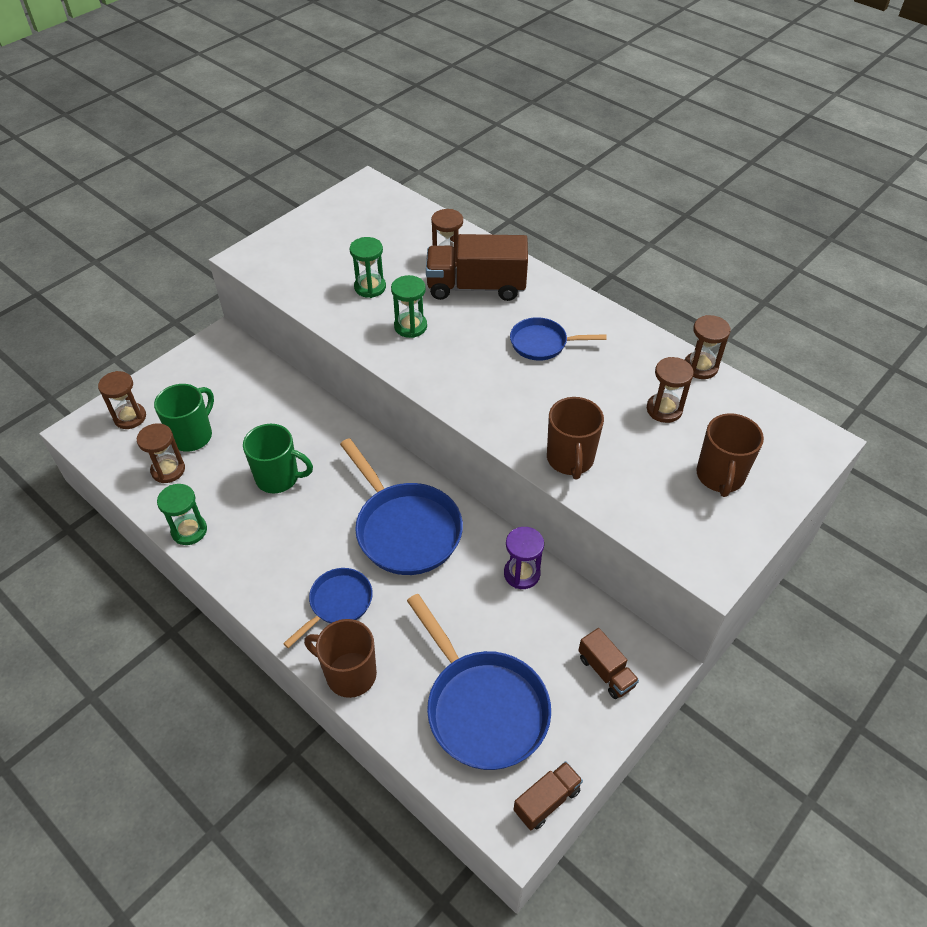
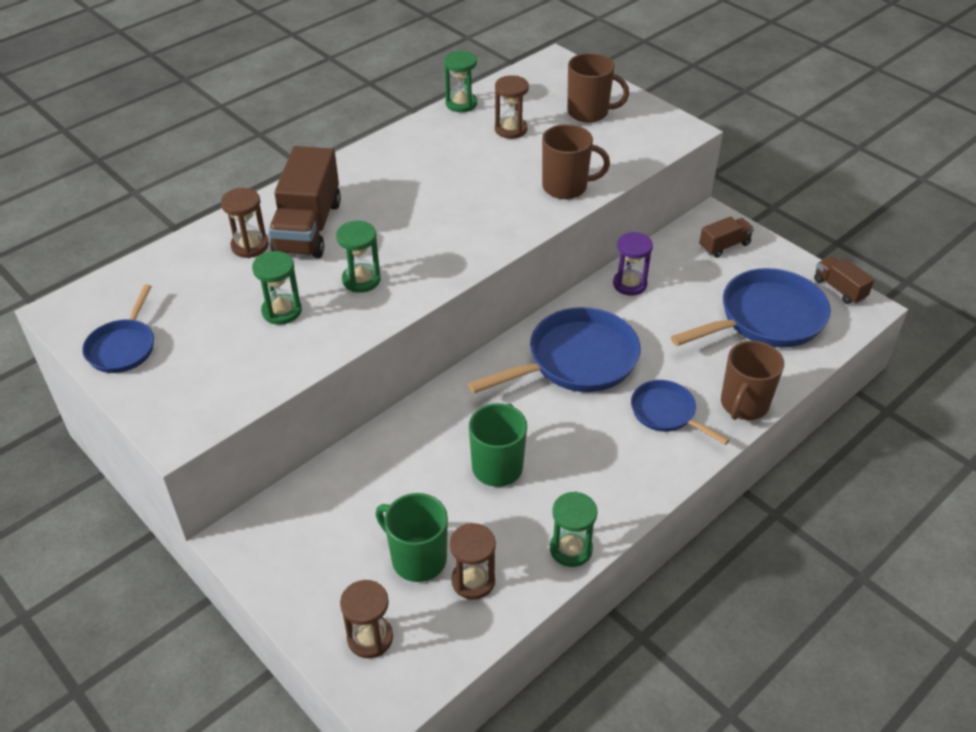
camera: 85 degrees left, 5 degrees down
blue pan [510,317,607,361] -> blue pan moved to [82,284,154,373]
brown hourglass [685,315,731,379] -> green hourglass [444,51,477,112]

